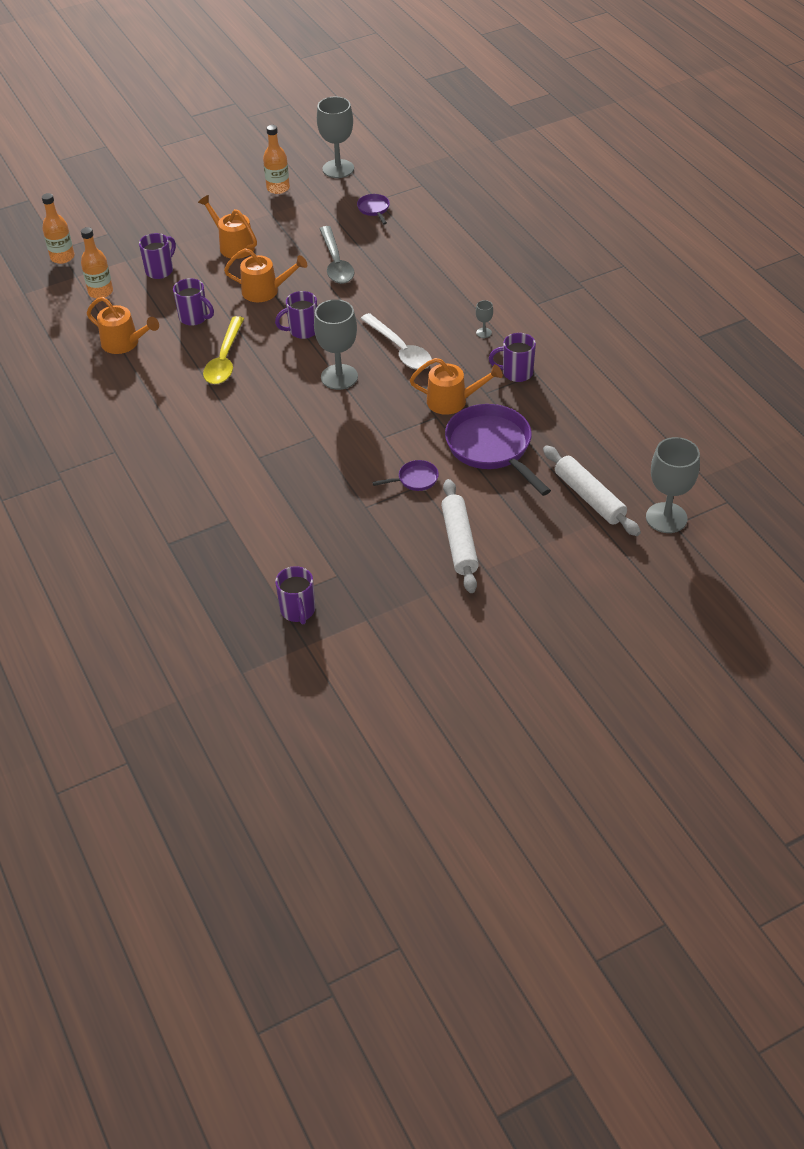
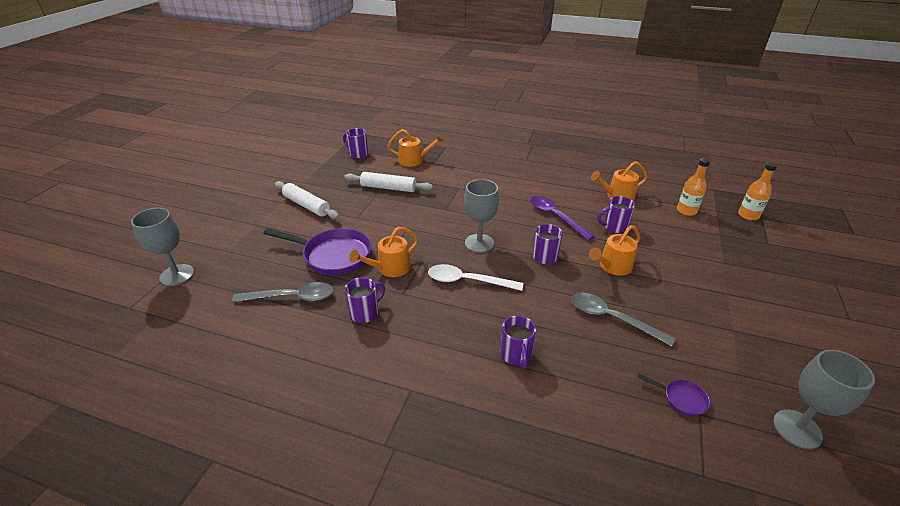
camera: 135 degrees right, 10 degrees down
purple mug [139,233,176,279] -> purple mug moved to [501,316,536,369]
orange watering can [198,195,257,259] -> orange watering can moved to [387,129,444,167]
yellow spoon [203,316,244,384] -> purple spoon [530,196,595,241]
orange bottle [263,125,290,194] -> none
purple pan [372,460,439,491] -> none
grey goblet [476,300,493,338] -> none
white rolling pin [543,445,641,536] -> white rolling pin moved to [344,172,433,192]
none -> grey spoon [232,282,334,302]

